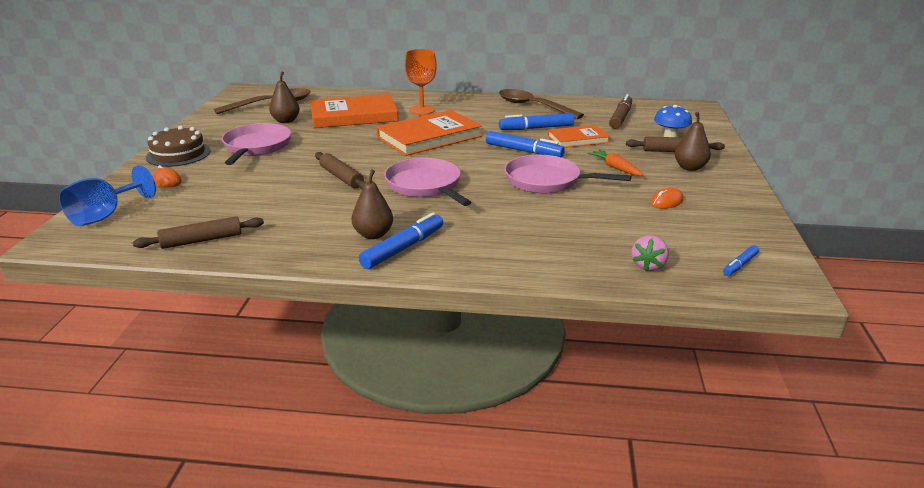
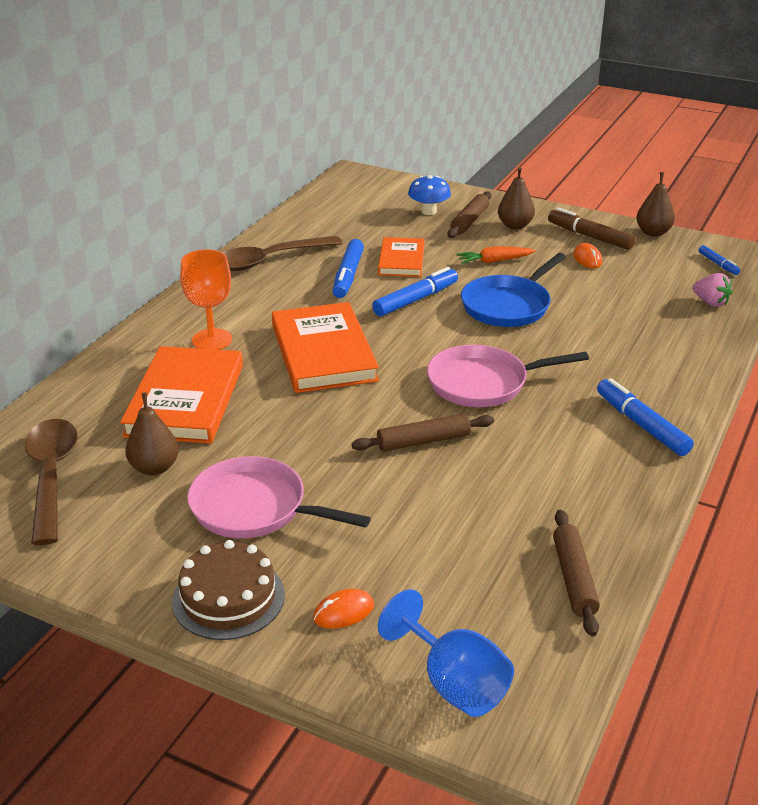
camera: 70 degrees left, 5 degrees up
brown pear [351,169,393,239] -> brown pear moved to [636,172,675,236]
pink pan [504,155,632,193] -> blue pan [461,253,566,327]
brown marker [609,94,632,129] -> brown marker moved to [548,207,636,250]

